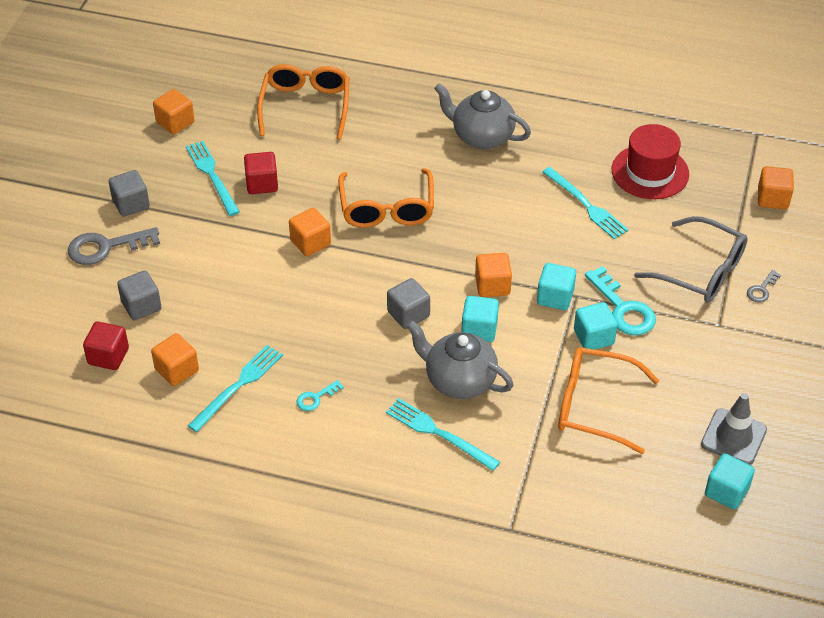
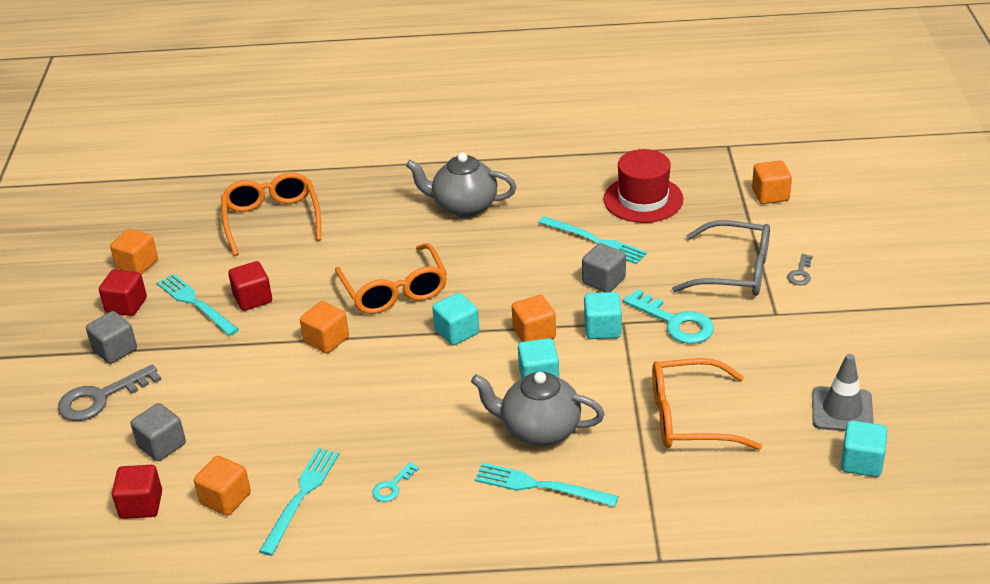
camera: 15 degrees left, 10 degrees down
grey cube [387,278,430,329] -> grey cube moved to [582,243,626,292]
turquoise cube [574,302,617,350] -> turquoise cube moved to [432,293,479,345]
none -> red cube [99,269,147,316]

